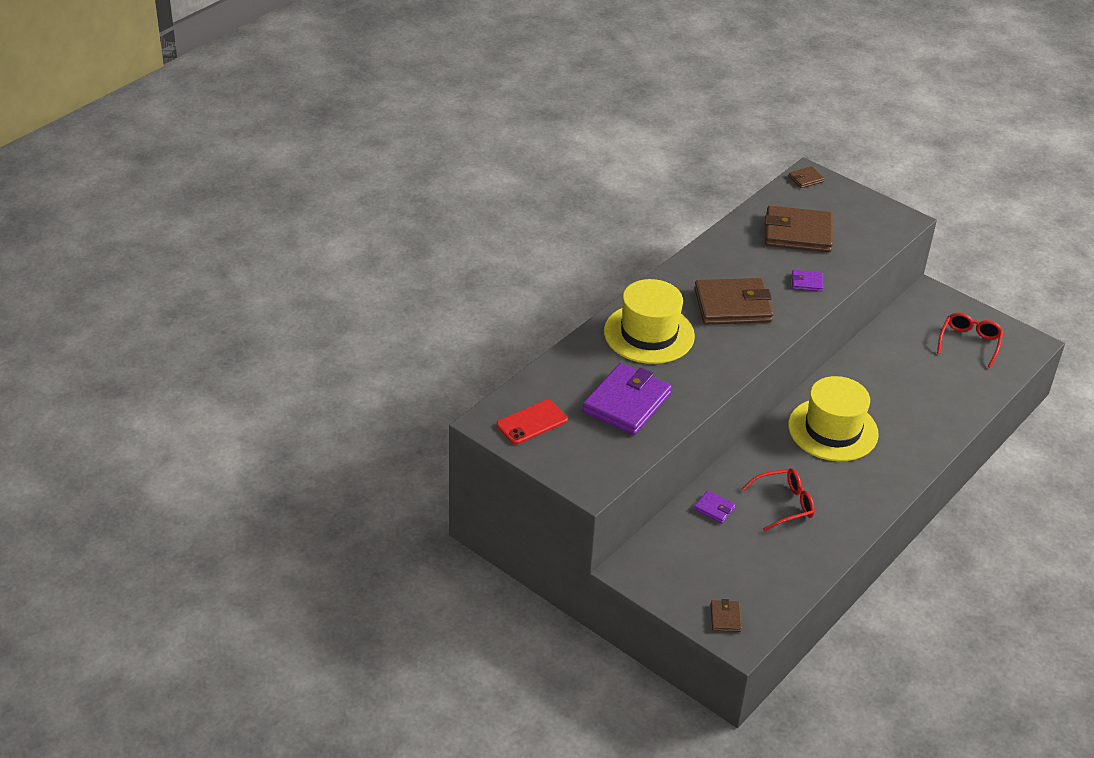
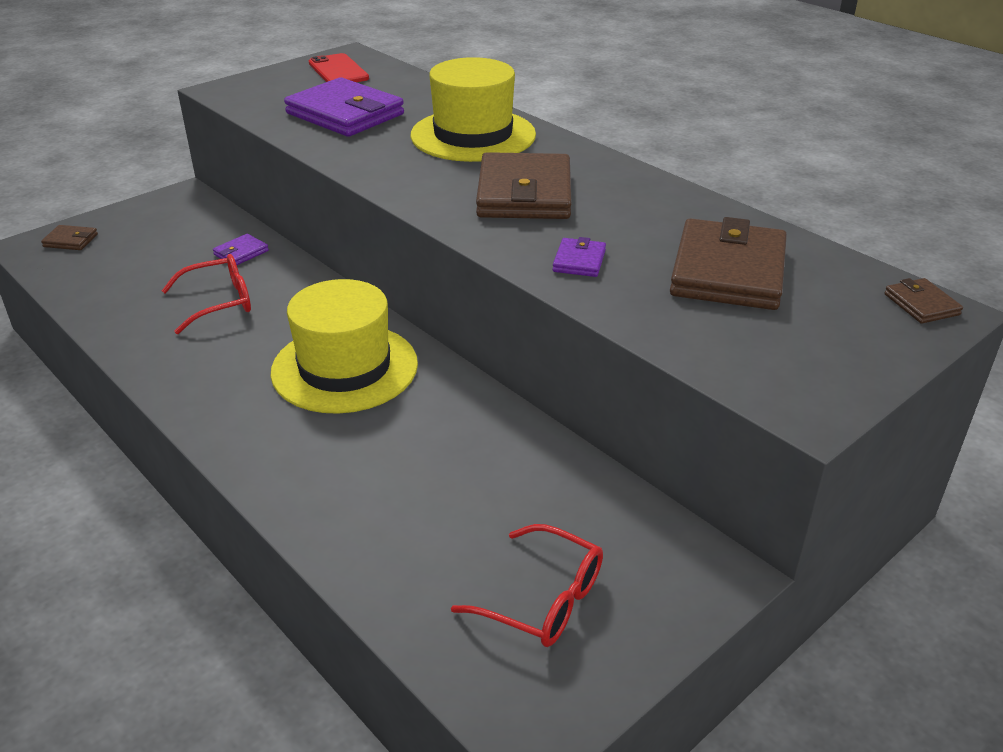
camera: 100 degrees right, 5 degrees down
red glasses [741,468,815,532] -> red glasses turned 105 degrees counterclockwise [162,254,251,334]

